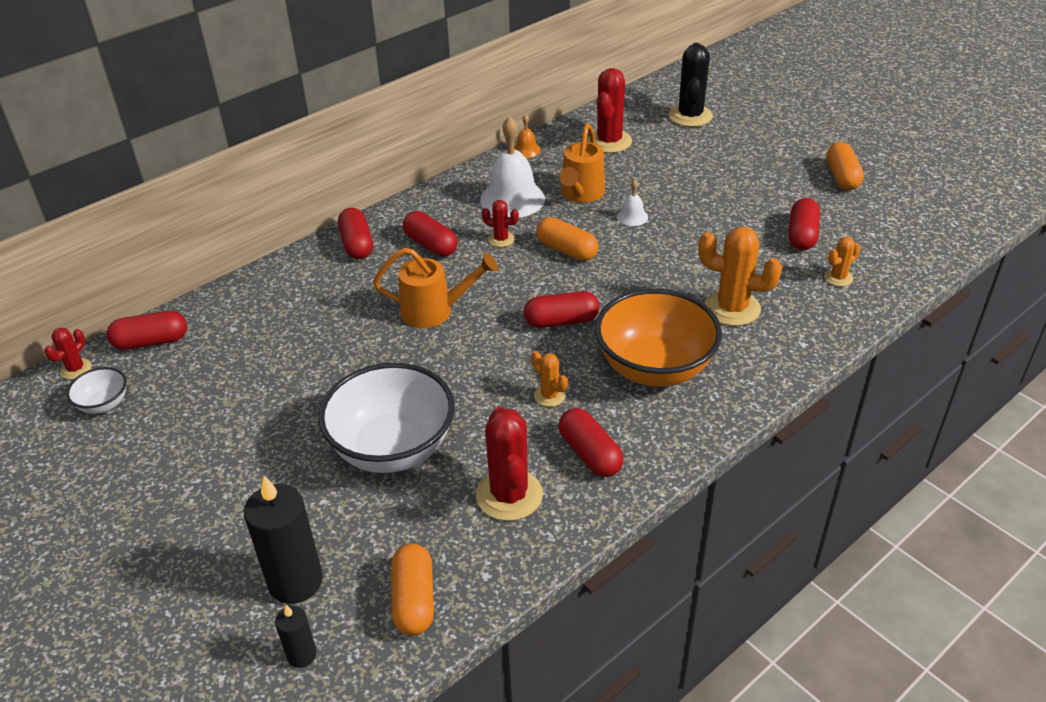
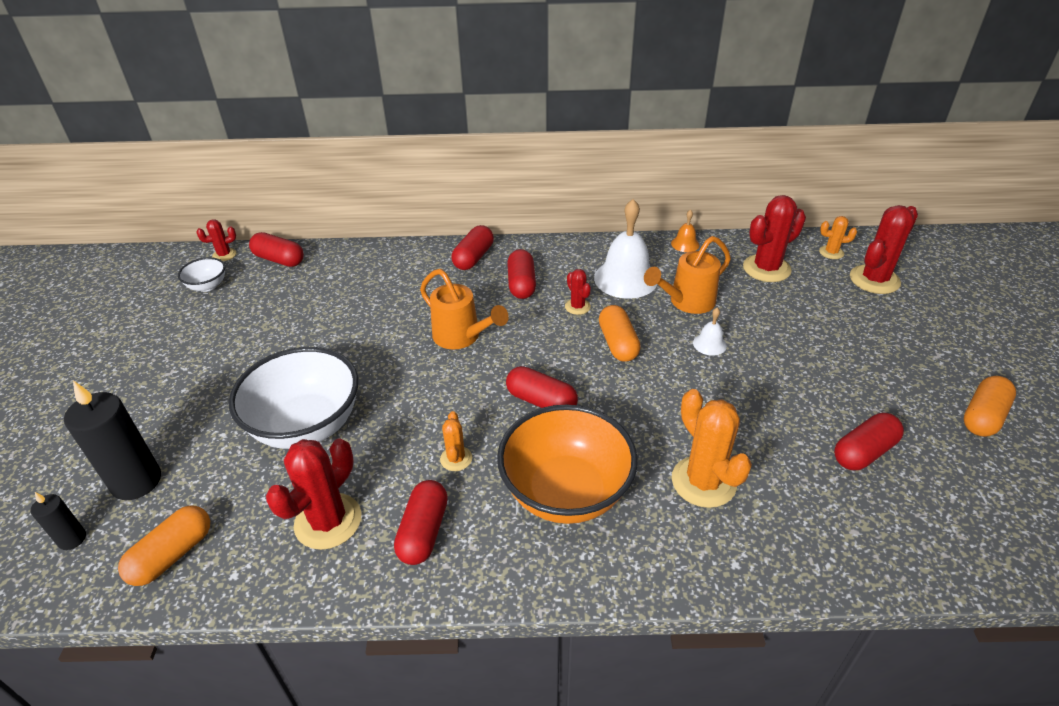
camera: 40 degrees right, 0 degrees up
black cactus [669,43,713,127] -> red cactus [850,205,918,294]
orange cactus [824,237,861,286] -> orange cactus moved to [819,216,857,259]

